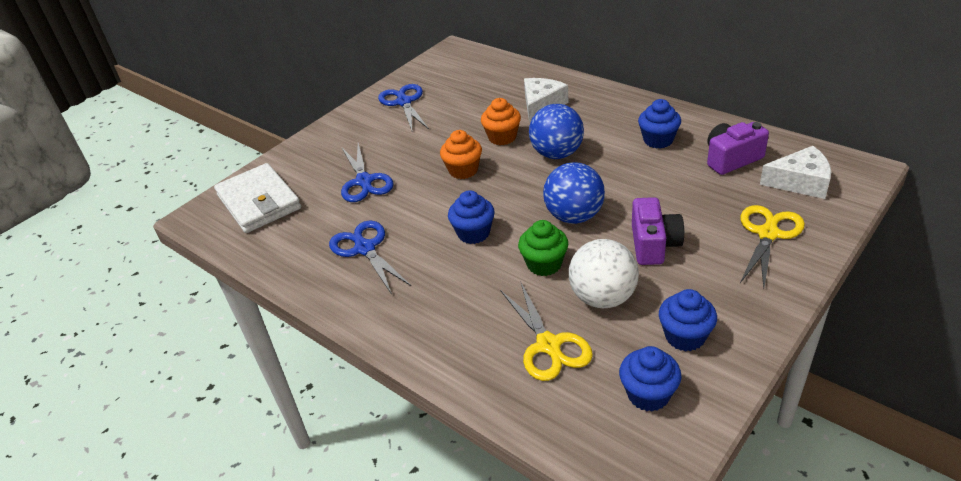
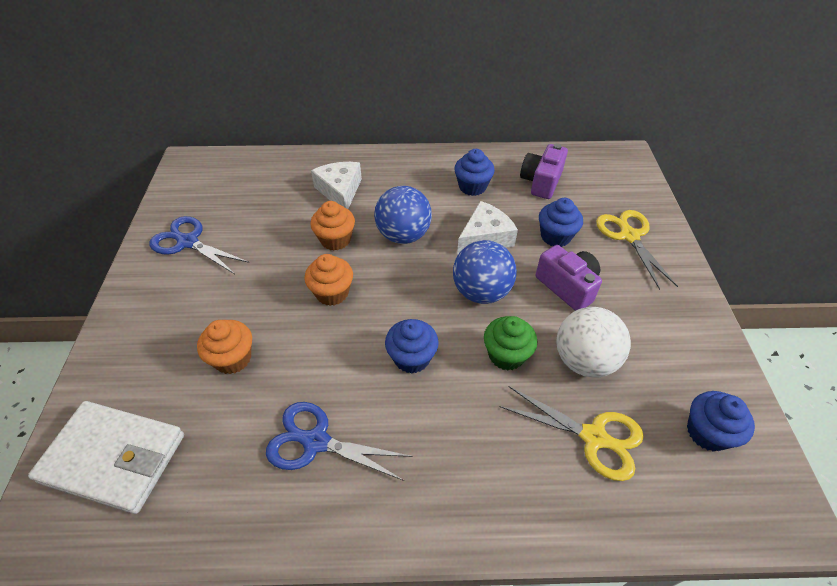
camera: 45 degrees left, 10 degrees up
blue scissors [341,143,394,202] -> orange cupcake [197,320,252,374]
blue cupcake [659,289,717,351] -> blue cupcake moved to [539,198,583,247]
white cheese [760,146,831,199] -> white cheese moved to [457,201,518,254]

